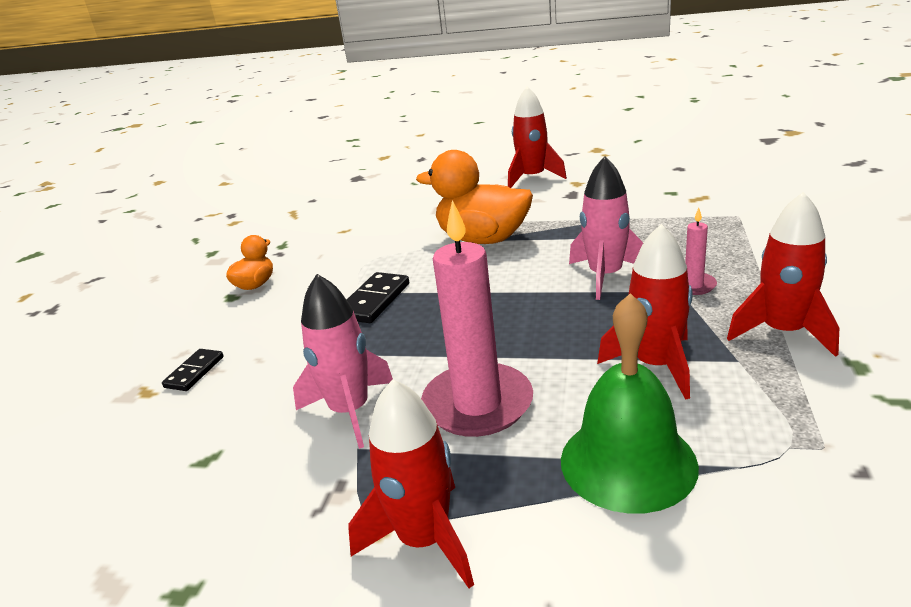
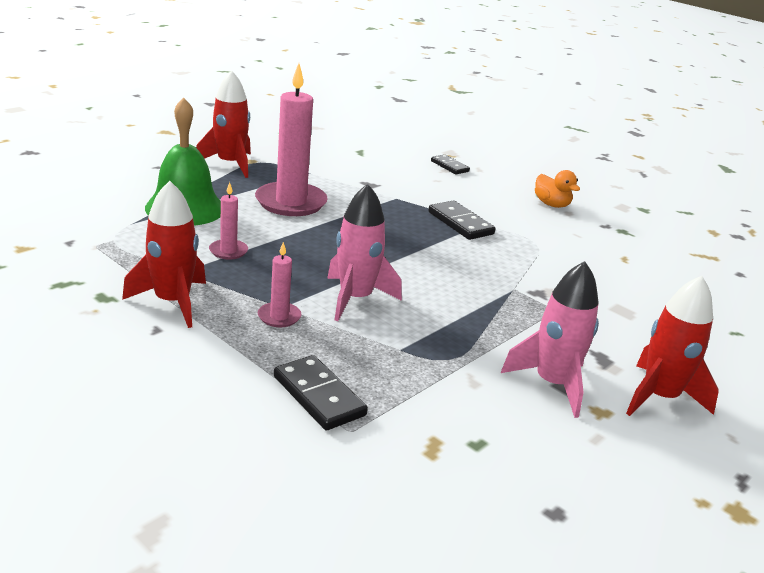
camera: 115 degrees right, 0 degrees up
pink rocket [293,274,393,449] -> pink rocket moved to [501,261,599,418]
orange duck [416,150,533,244] -> none
red rocket [597,224,693,400] -> pink candle [209,182,248,260]
none -> black domino [274,355,368,430]

